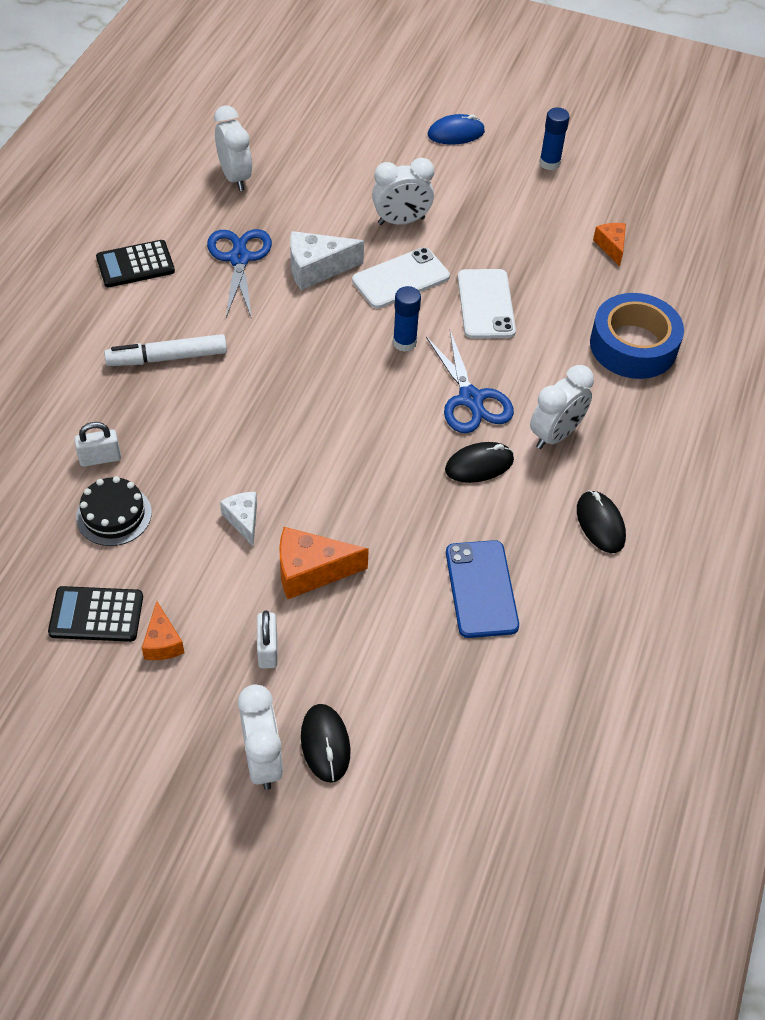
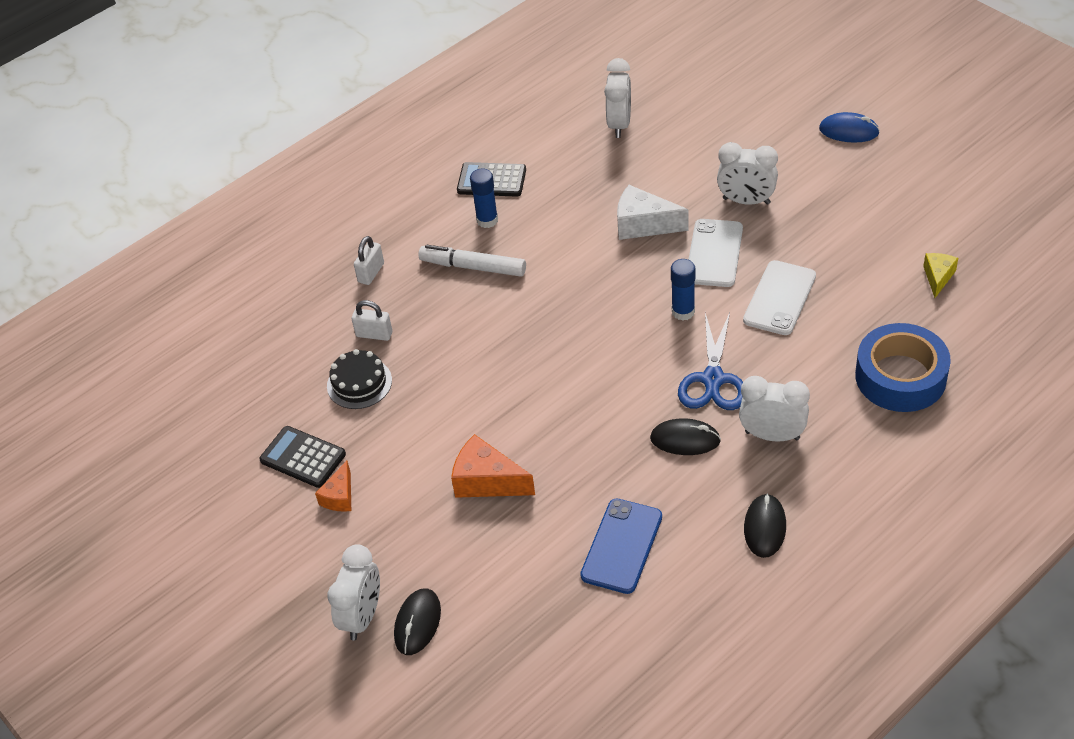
camera: 35 degrees right, 5 degrees down
blue scissors [207,229,272,319] -> none
white cheese [220,492,257,546] -> none
white padlock [257,610,278,669] -> white padlock moved to [354,236,384,285]
white phone [352,247,450,309] -> white phone turned 75 degrees counterclockwise [688,219,743,287]
white clock [530,365,594,449] -> white clock turned 150 degrees counterclockwise [739,376,810,442]
blue glue stick [539,108,570,170] -> blue glue stick moved to [470,169,498,228]
orange cheese [593,223,626,266] -> yellow cheese [923,253,958,298]

